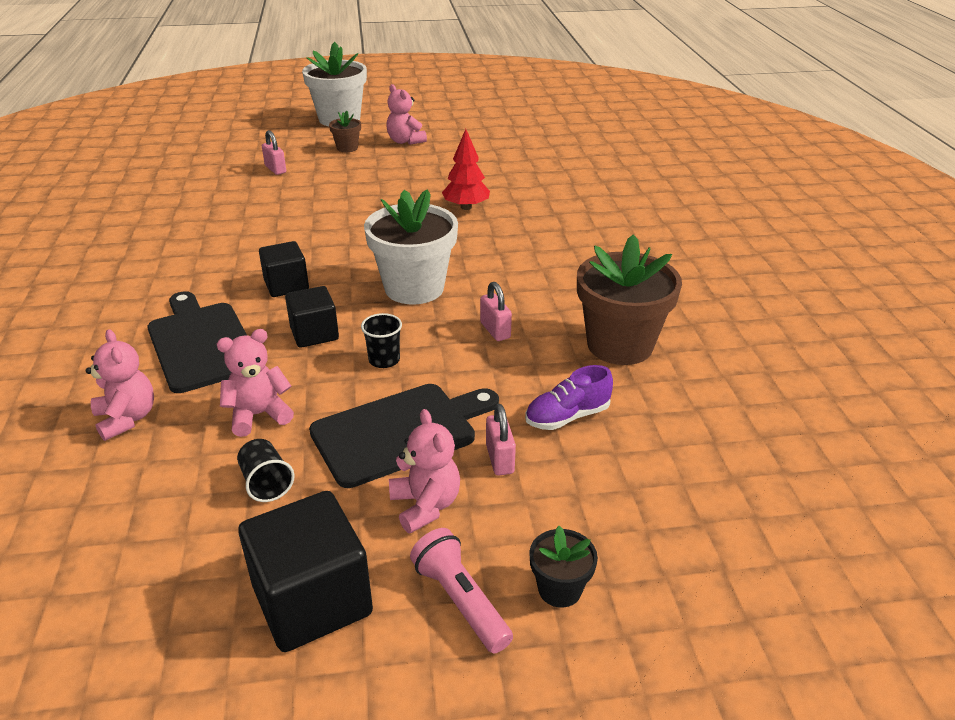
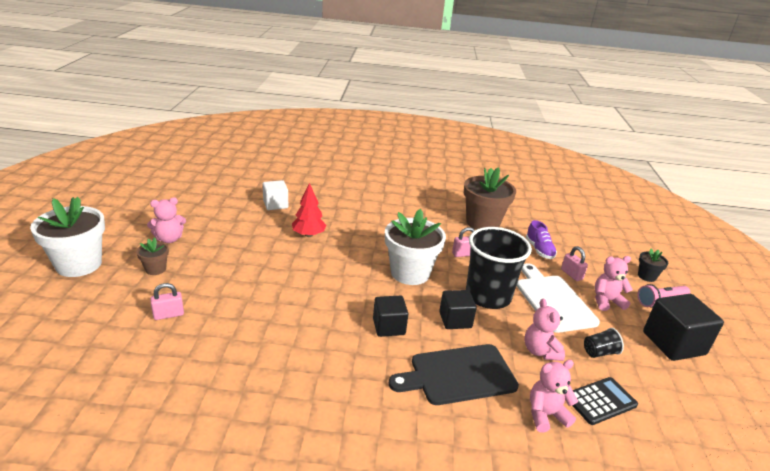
camera: 80 degrees left, 5 degrees down
black cutting board [309,384,499,488] -> white cutting board [516,263,600,333]
black cup [361,313,402,368] -> black cup [466,227,532,309], size x2.44
pink padlock [486,404,516,475] -> pink padlock turned 60 degrees clockwise [561,246,588,281]
none -> white cube [263,180,288,210]
none -> black calculator [572,377,638,425]

